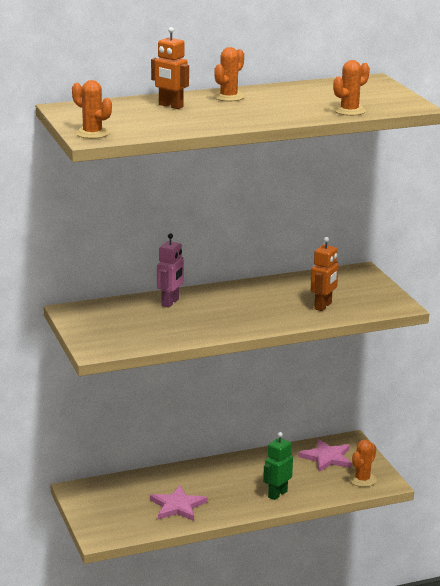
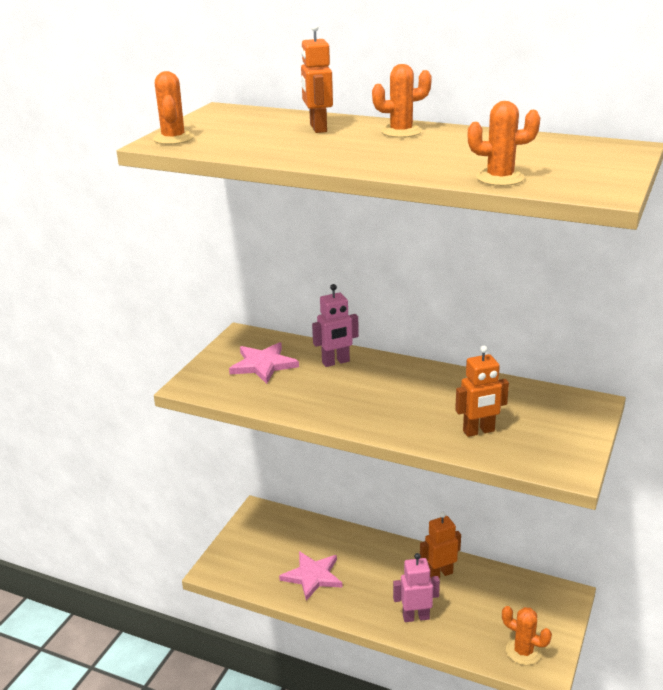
camera: 45 degrees right, 5 degrees up
green robot [263,432,293,500] -> pink robot [393,553,440,622]
pink star [298,439,351,472] -> pink star moved to [229,342,299,384]
orange cactus [349,439,377,487] -> orange cactus turned 45 degrees clockwise [502,606,552,665]
none -> orange robot [420,512,461,578]

